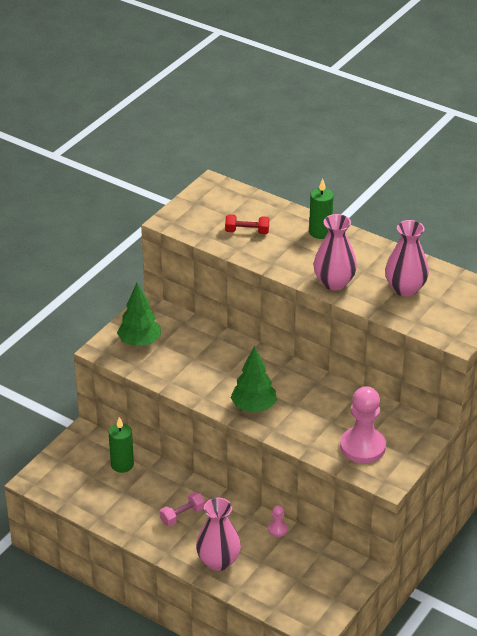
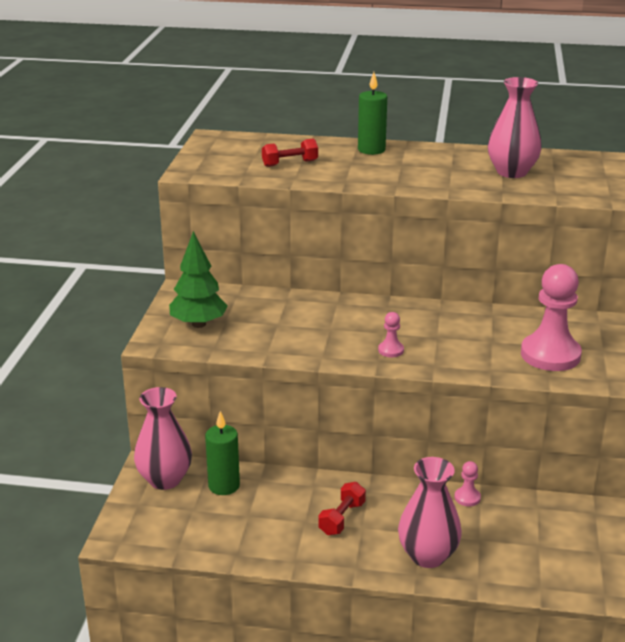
camera: 25 degrees left, 10 degrees down
pink dumbbell [160,492,205,526] -> red dumbbell [318,482,366,535]
green tree [230,346,277,413] -> pink pawn [378,312,404,357]
pink vase [313,214,357,290] -> pink vase moved to [134,387,192,490]

